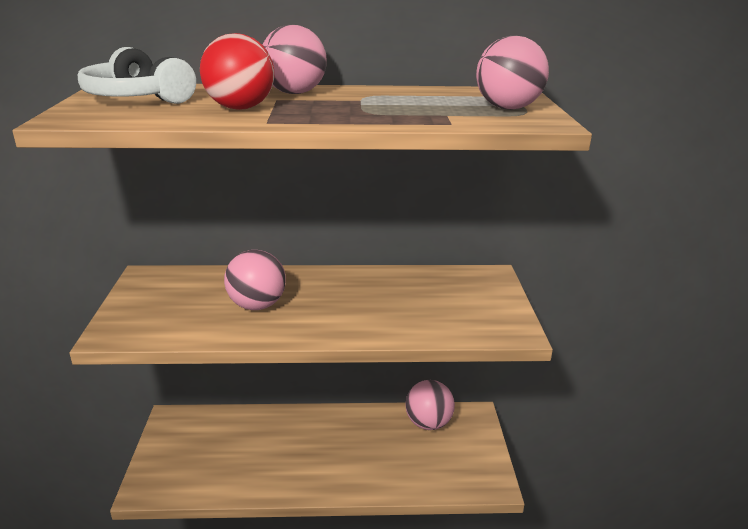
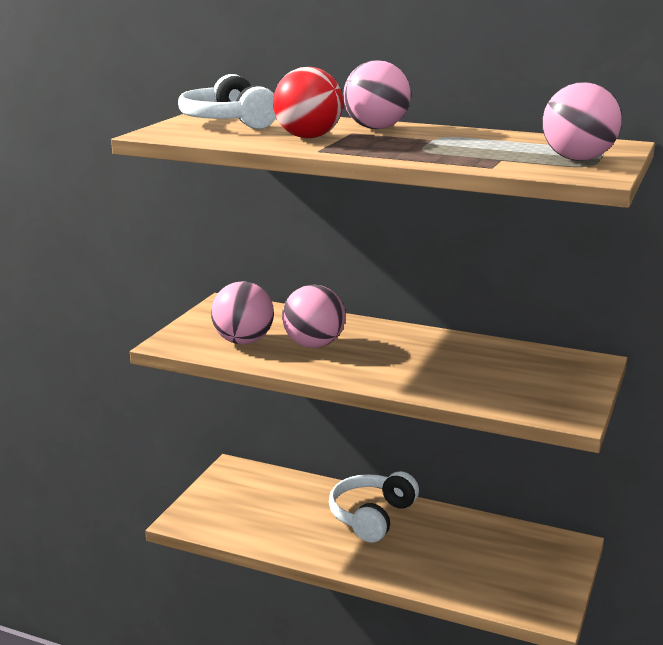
camera: 25 degrees right, 5 degrees down
pink ball [405,380,455,430] -> pink ball moved to [211,282,274,344]
none -> white headphones [329,471,419,543]

